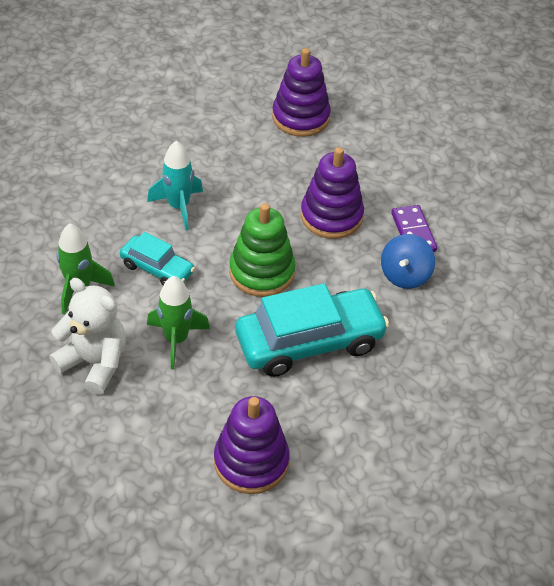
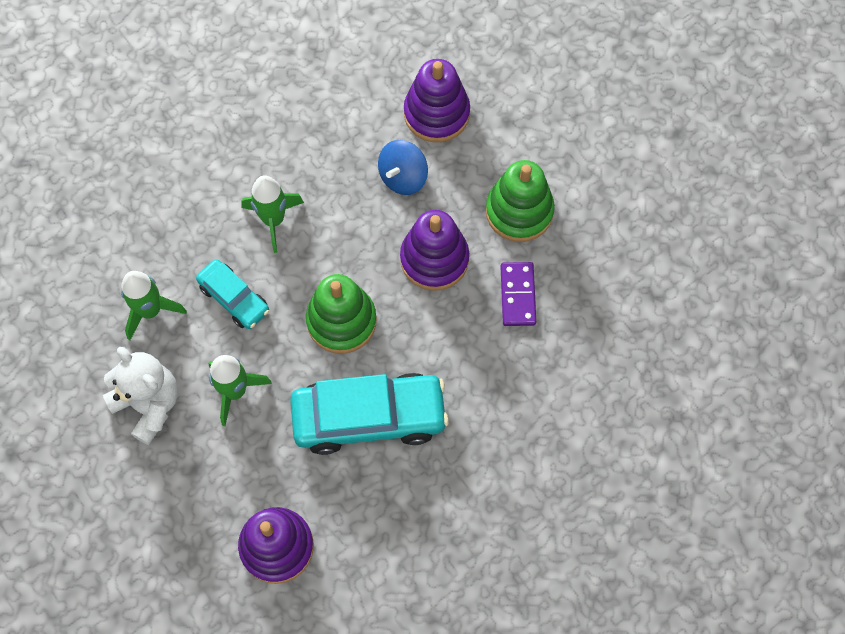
camera: 15 degrees right, 20 degrees up
turquoise rocket [147,141,203,230] -> green rocket [241,176,304,253]
blue spinning top [381,234,435,289] -> blue spinning top moved to [378,140,428,195]
none -> green stacking toy [486,160,555,242]

